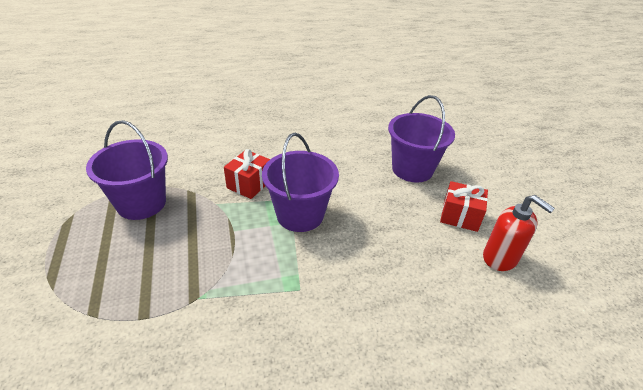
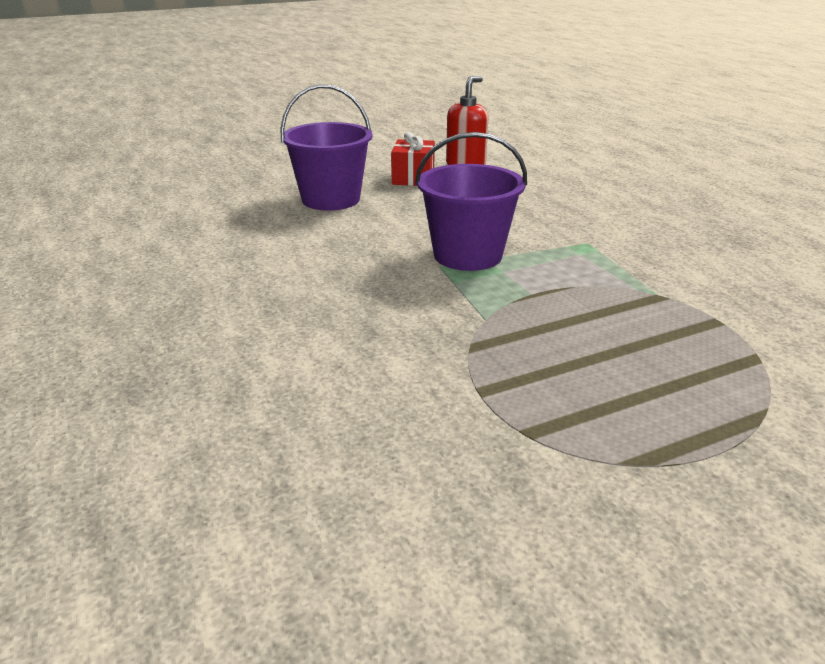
camera: 100 degrees left, 10 degrees down
purple bucket [86,120,168,220] -> none
red gift [224,149,270,199] -> none

